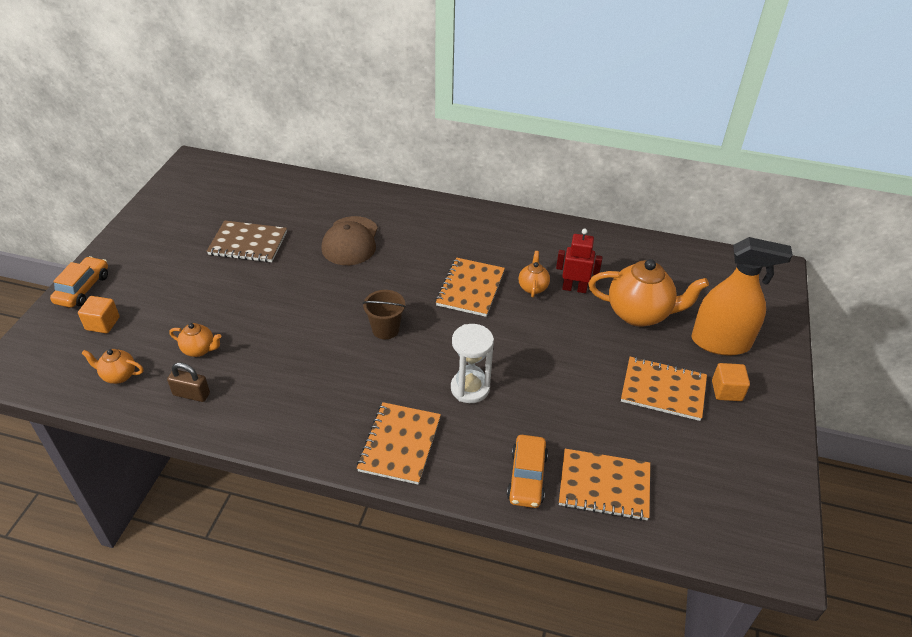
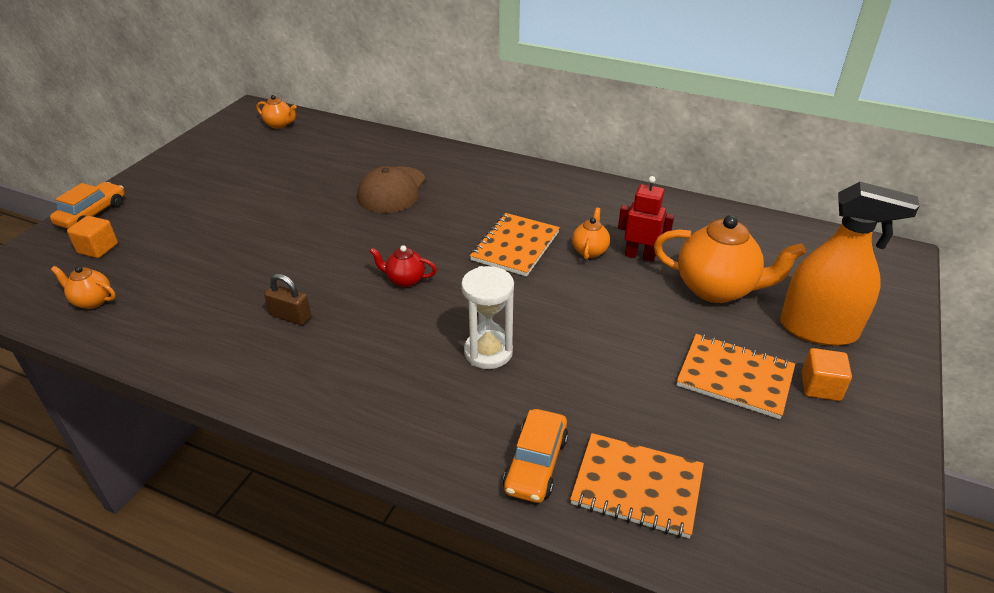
camera: 10 degrees right, 5 degrees down
brown padlock [167,362,210,402] -> brown padlock moved to [264,274,311,325]
orange teapot [169,323,221,357] -> orange teapot moved to [256,95,297,129]
brown notebook [207,220,287,262] -> none
orange notebook [357,402,441,485] -> none
brown bucket [363,290,406,339] -> red teapot [370,245,437,287]

